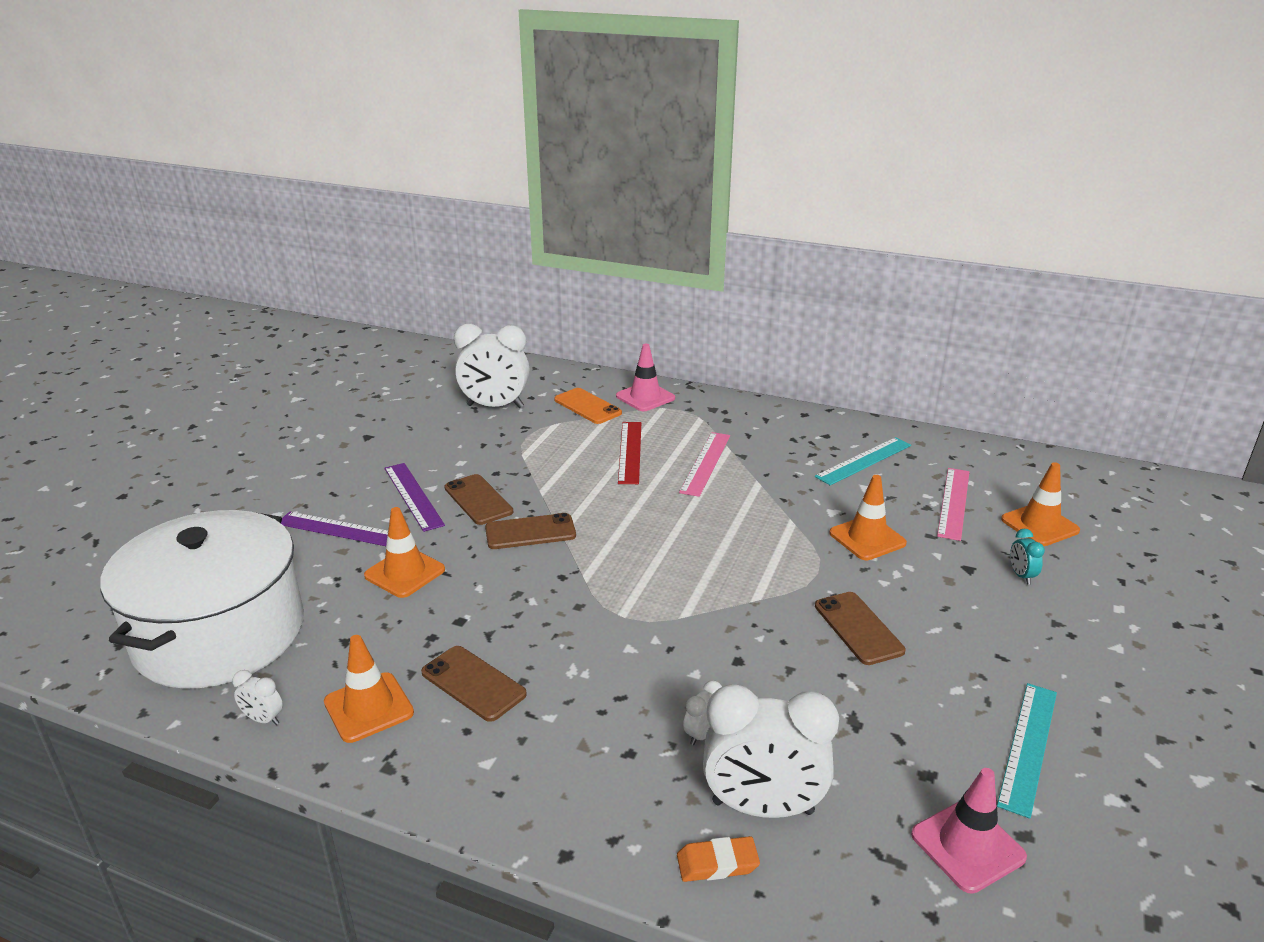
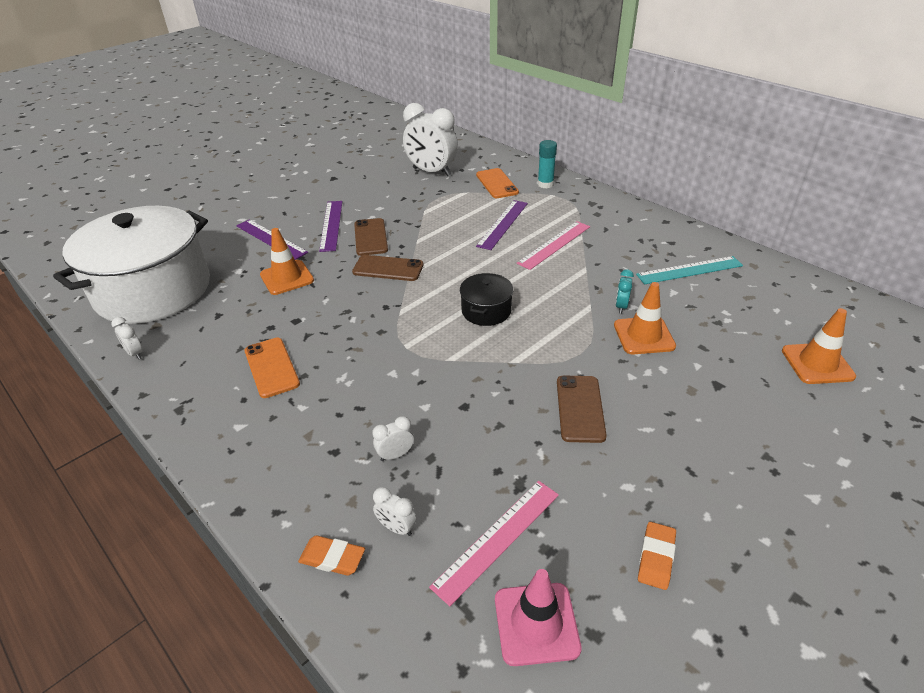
camera: 25 degrees right, 10 degrees up
orange traffic cone [324,635,414,743] -> none
brown phone [421,646,527,722] -> orange phone [244,338,300,398]
pink traffic cone [616,344,675,411] -> turquoise glue stick [538,140,557,188]
red ruler [618,422,641,484] -> purple ruler [476,200,528,250]
white clock [703,684,839,818] -> white clock [373,487,416,536], size x0.42
pink ruler [937,468,969,541] -> pink ruler moved to [429,481,559,606]
turquoise ruler [997,683,1057,819] -> orange eraser [638,522,676,590]
turquoise clock [1010,529,1045,585] -> turquoise clock moved to [615,269,634,313]
none -> black pot [460,273,513,326]

